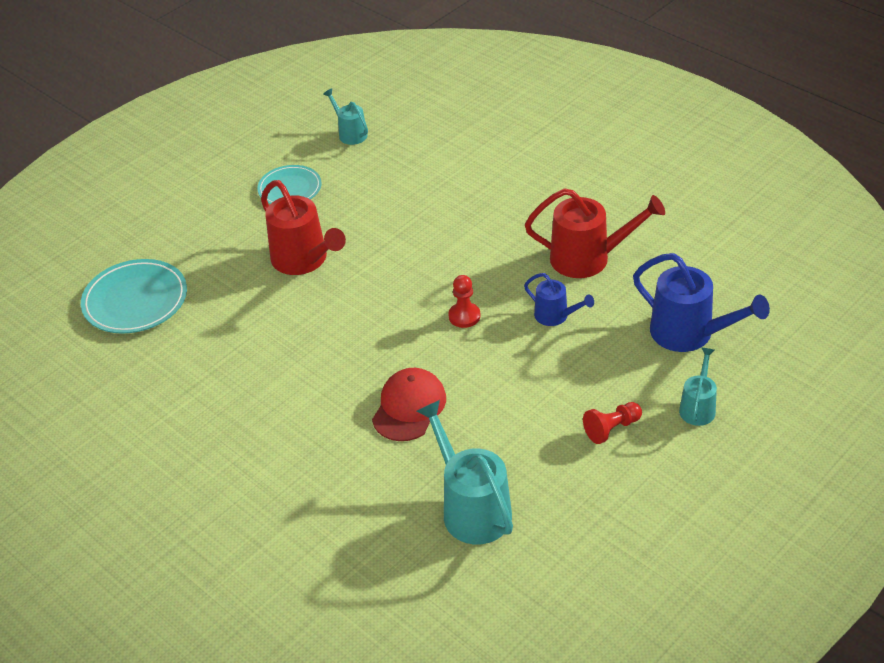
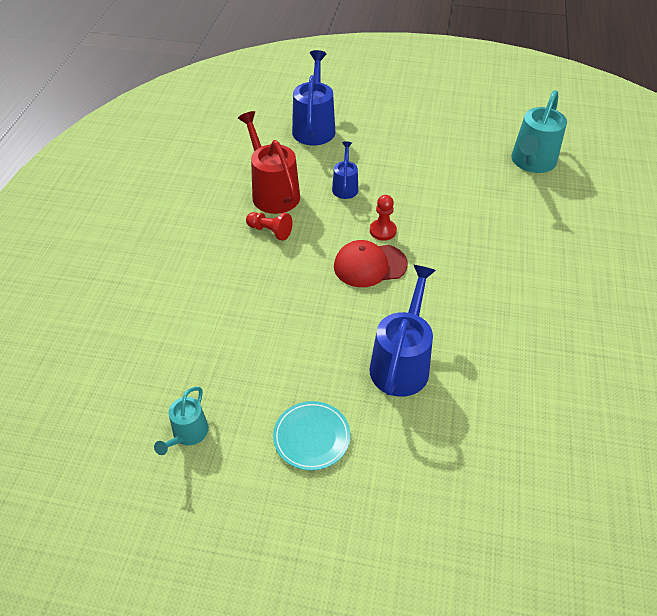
camera: 125 degrees left, 5 degrees up
turquoise plate [81,259,187,333] -> none
red watering can [261,180,346,275] -> blue watering can [369,265,436,397]
red cap [372,368,446,441] -> red cap moved to [334,240,408,287]
red pawn [583,402,642,444] -> red pawn moved to [246,212,293,241]
turquoise watering can [679,348,717,426] -> none

